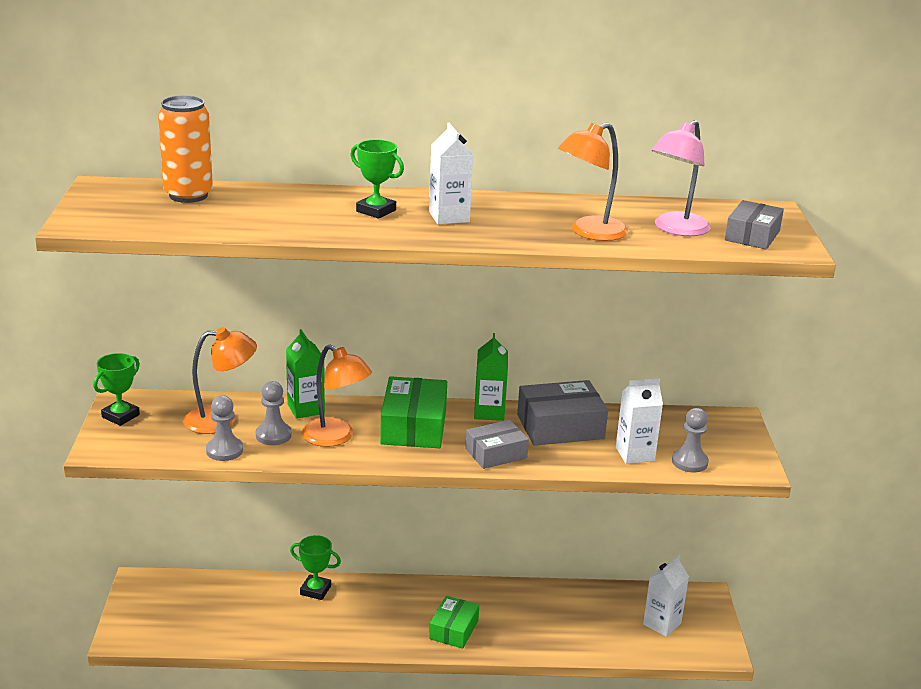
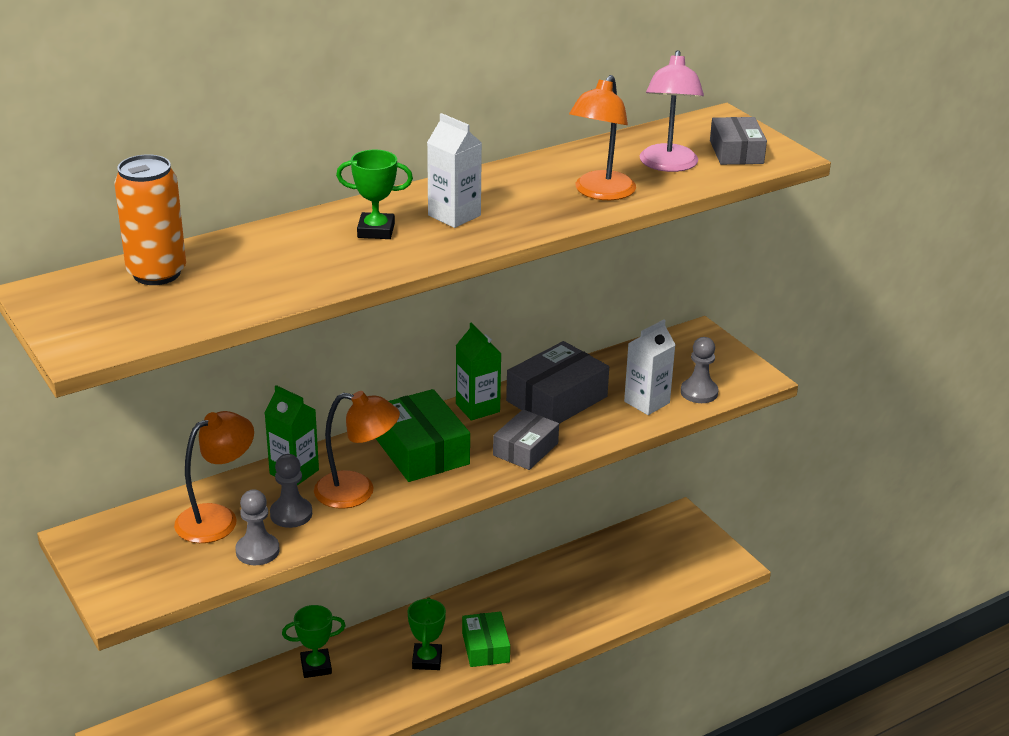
camera: 30 degrees left, 5 degrees up
green trophy [93,353,140,426] -> green trophy moved to [408,597,446,670]
white carton [643,555,689,637] -> none

